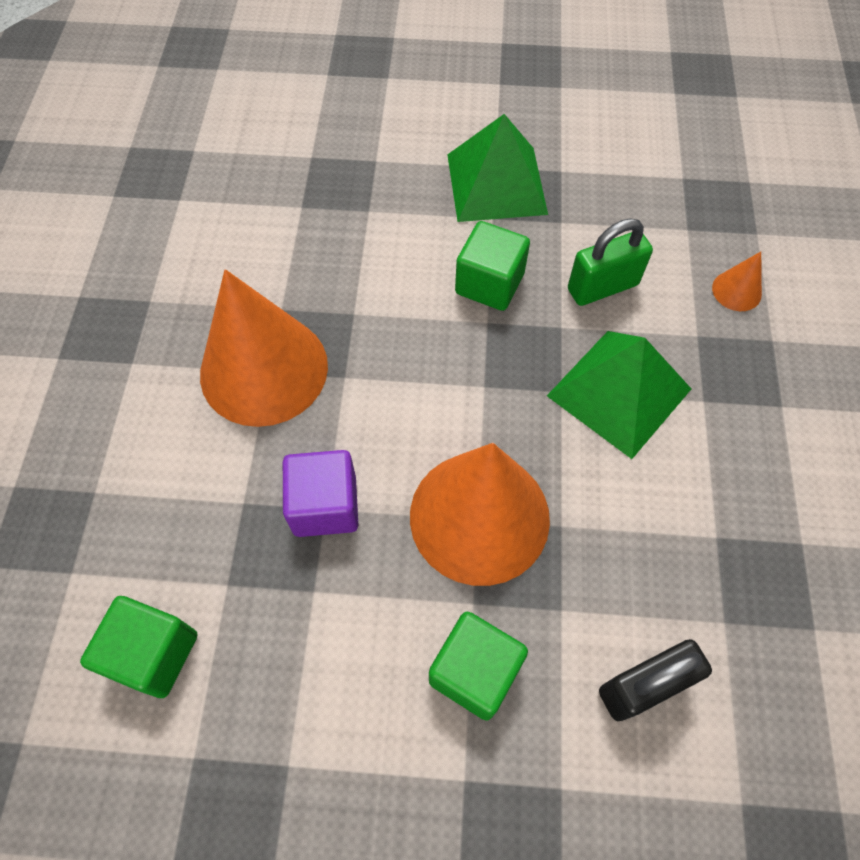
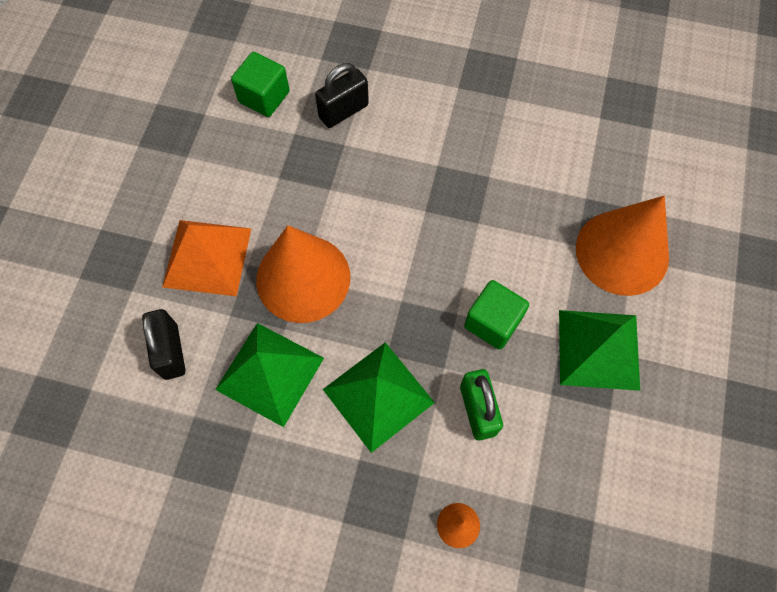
camera: 100 degrees right, 5 degrees up
orange cone [200,269,328,427] -> orange cone moved to [576,196,669,296]
purple cube [283,450,358,537] -> none
green cube [429,612,528,721] -> orange pyramid [162,220,252,296]
none -> green pyramid [215,323,324,427]
none -> black padlock [315,63,369,128]

